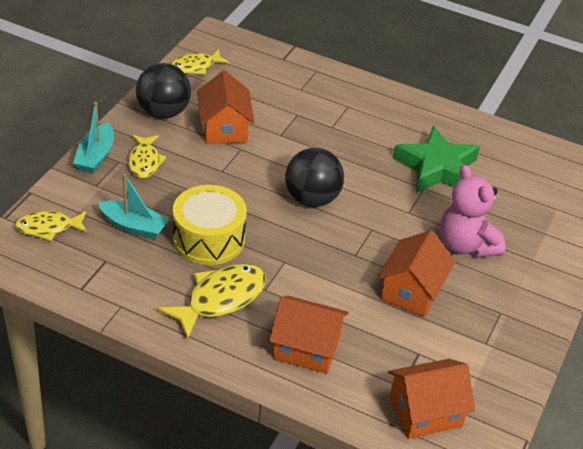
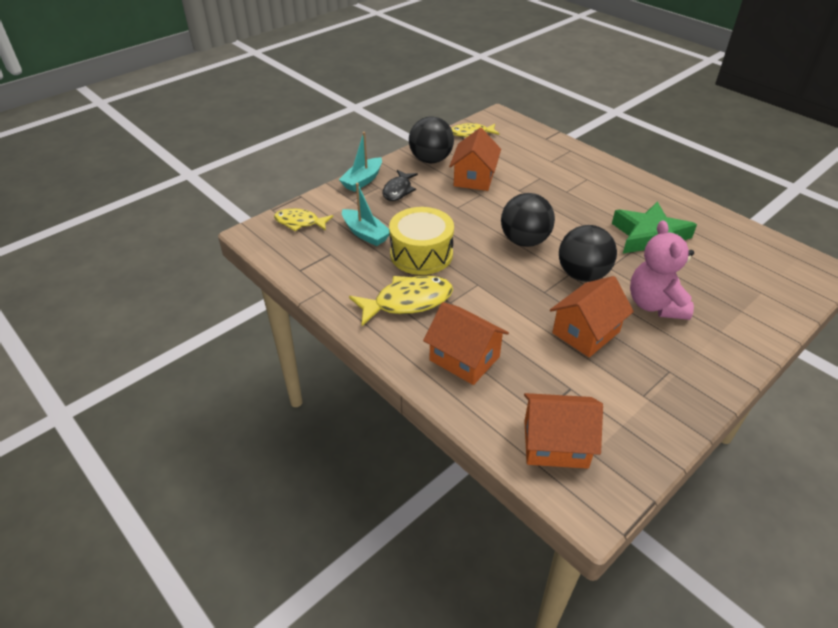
camera: 25 degrees right, 0 degrees up
yellow fish [128,135,167,178] -> black fish [382,170,418,201]
none -> black ball [559,225,617,282]

